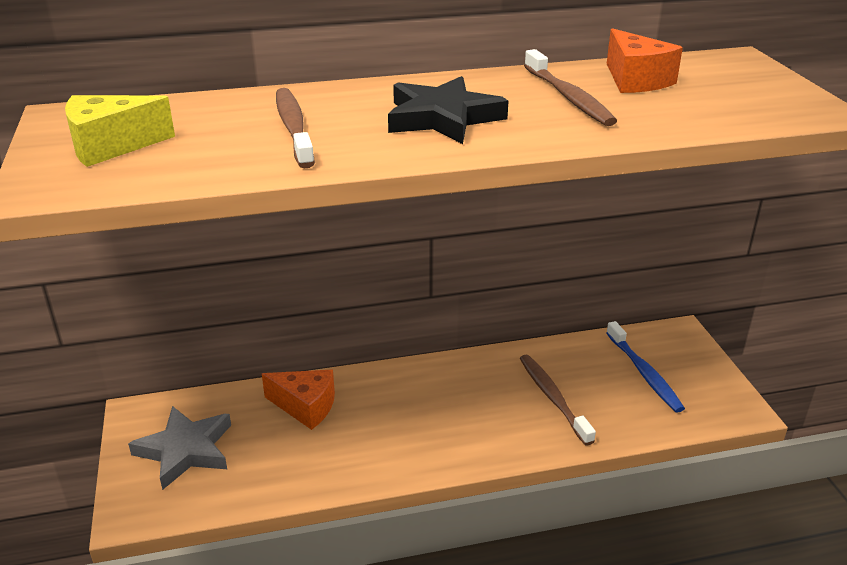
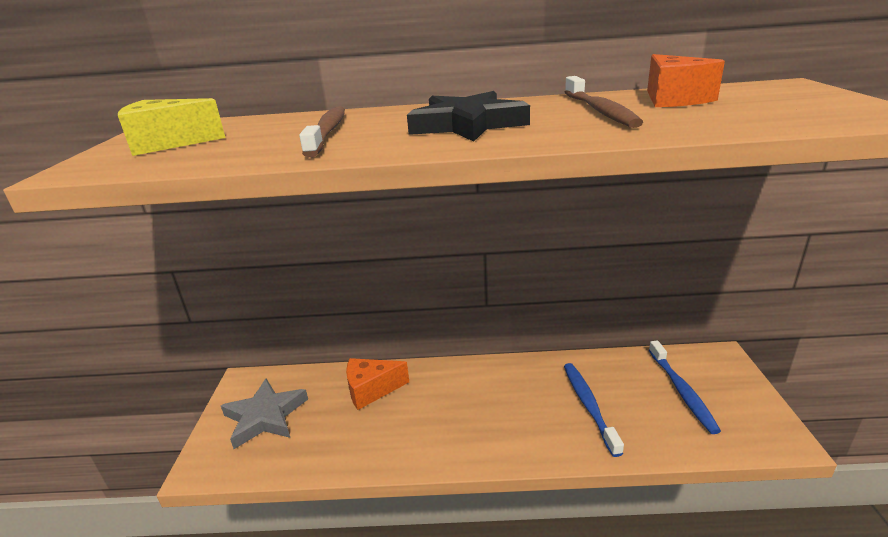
camera: 15 degrees right, 5 degrees down
orange cheese [262,370,335,430] -> orange cheese turned 135 degrees clockwise [346,358,409,410]
brown toothbrush [519,355,596,445] -> blue toothbrush [564,363,624,457]

